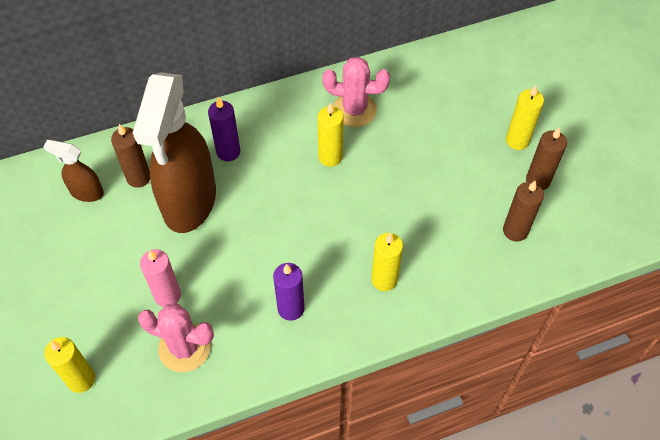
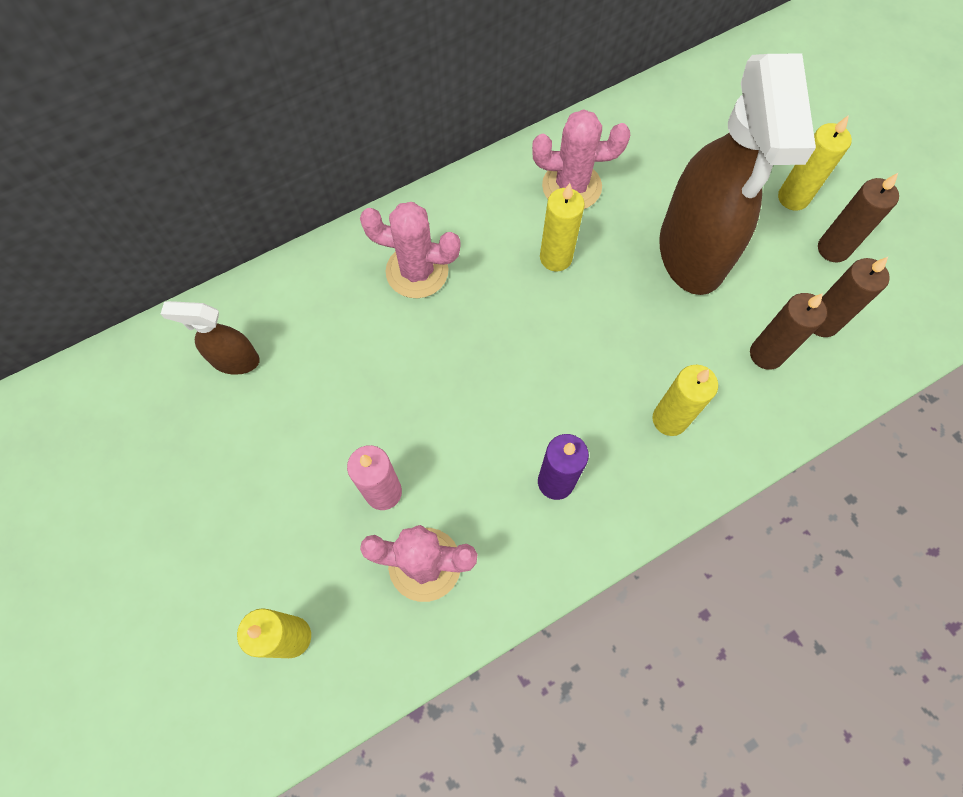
camera: 10 degrees left, 10 degrees up
brown candle [111,124,150,188] -> brown candle moved to [750,293,827,370]
brown spray bottle [133,73,216,233] -> brown spray bottle moved to [659,53,816,295]
purple candle [208,97,240,161] -> pink cactus [360,202,461,298]

